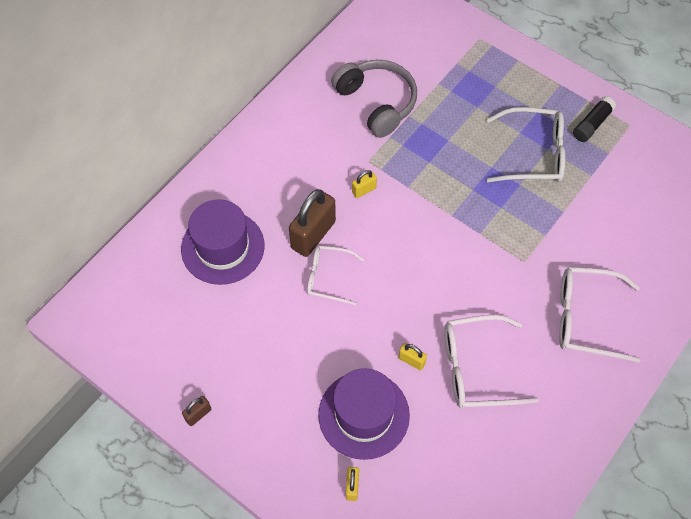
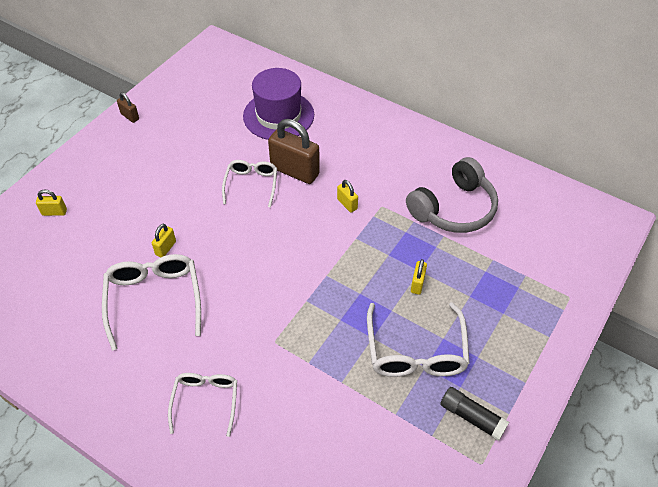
camera: 85 degrees right, 10 degrees down
purple hat [318,368,410,460] -> none
white glasses [559,267,641,363] -> white glasses [168,373,237,437], size x0.63
none -> yellow padlock [411,259,427,295]

